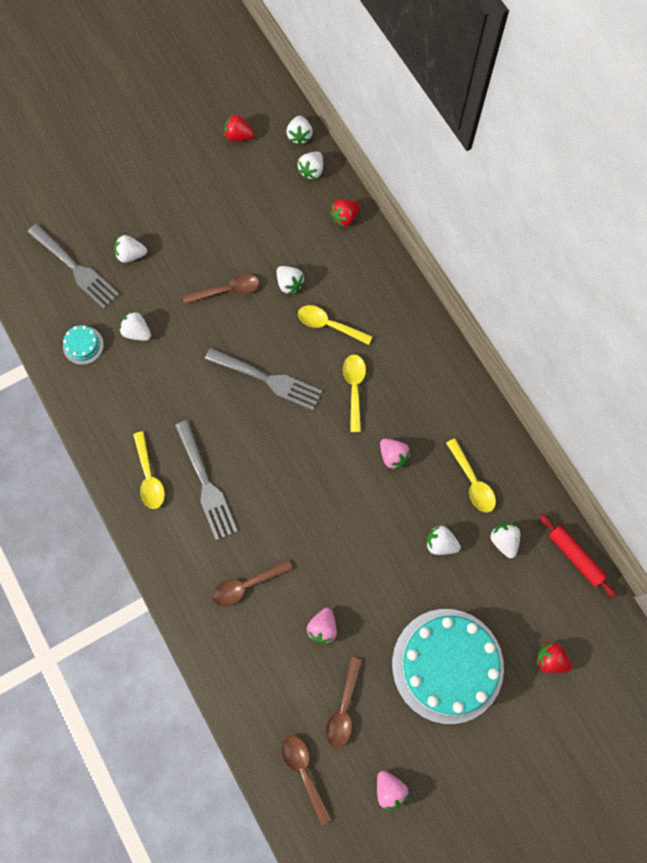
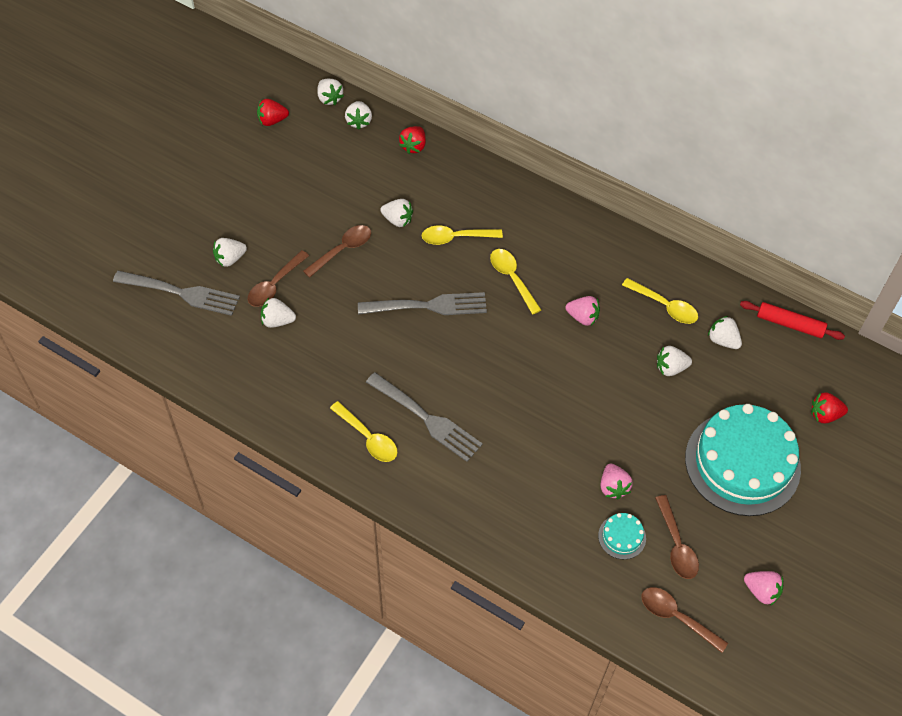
camera: 30 degrees left, 15 degrees down
turquoise cake [63,325,104,365] -> turquoise cake moved to [598,513,646,560]
brown spoon [212,560,293,607] -> brown spoon moved to [248,250,309,307]

